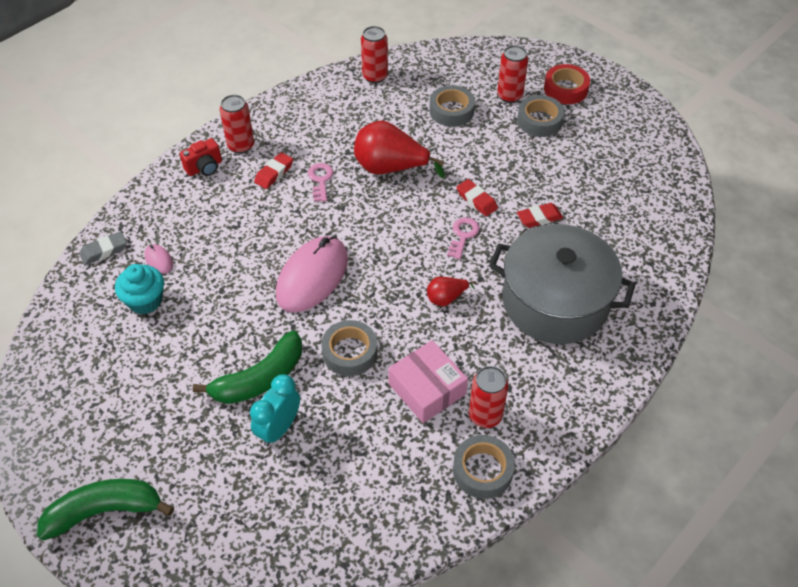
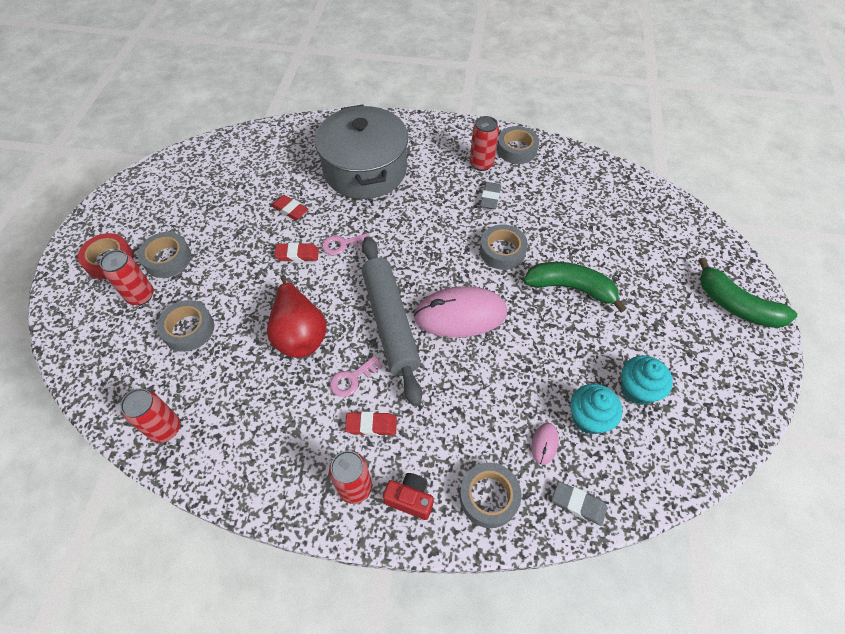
camera: 125 degrees left, 5 degrees up
turquoise clock [250,374,300,446] -> none
pink box [388,340,468,423] -> grey eraser [480,182,501,209]
red pear [427,277,476,306] -> none
red eraser [457,179,498,216] -> red eraser turned 75 degrees clockwise [274,243,319,262]
none -> grey rolling pin [362,236,422,406]
none -> grey tape [460,463,521,528]
none -> turquoise cupcake [621,355,673,405]

